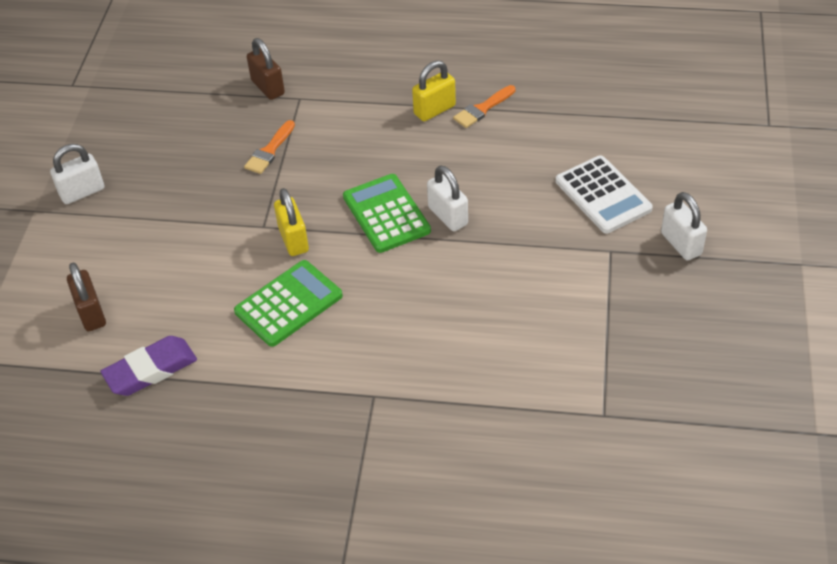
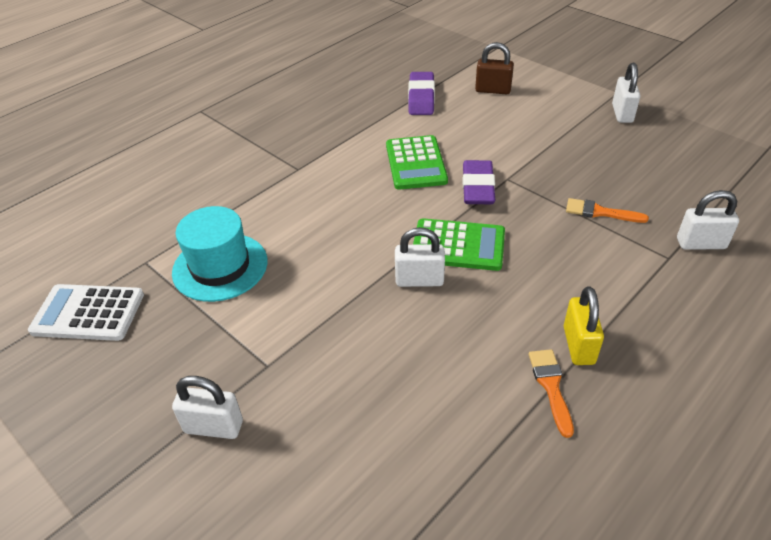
camera: 125 degrees right, 5 degrees down
orange brush [244,120,295,174] -> orange brush turned 45 degrees counterclockwise [566,198,649,223]
brown padlock [247,38,285,100] -> white padlock [677,190,739,250]
yellow padlock [274,188,309,256] -> purple eraser [462,160,495,204]
white calculator [556,155,653,234] -> white calculator moved to [28,284,144,341]
none -> turquoise hat [172,206,268,302]

